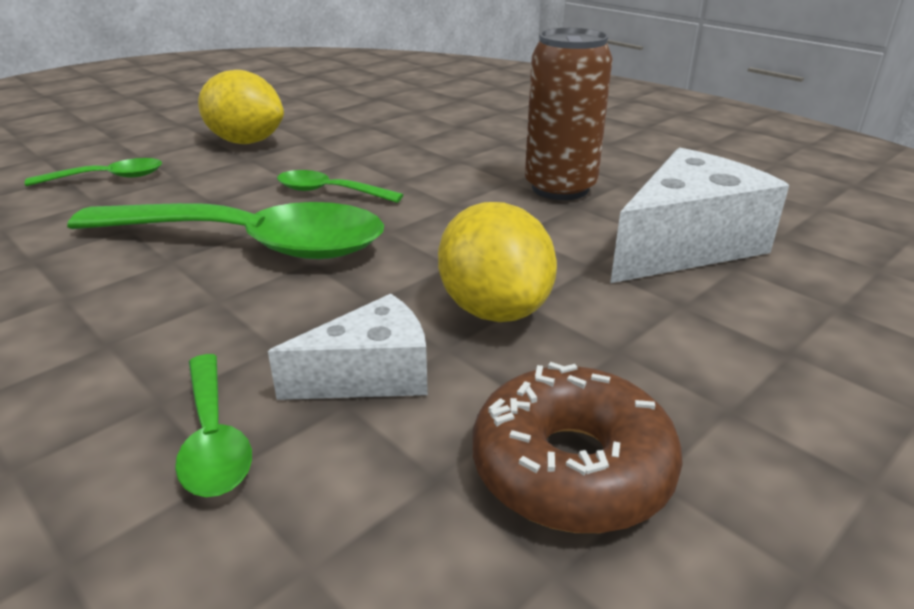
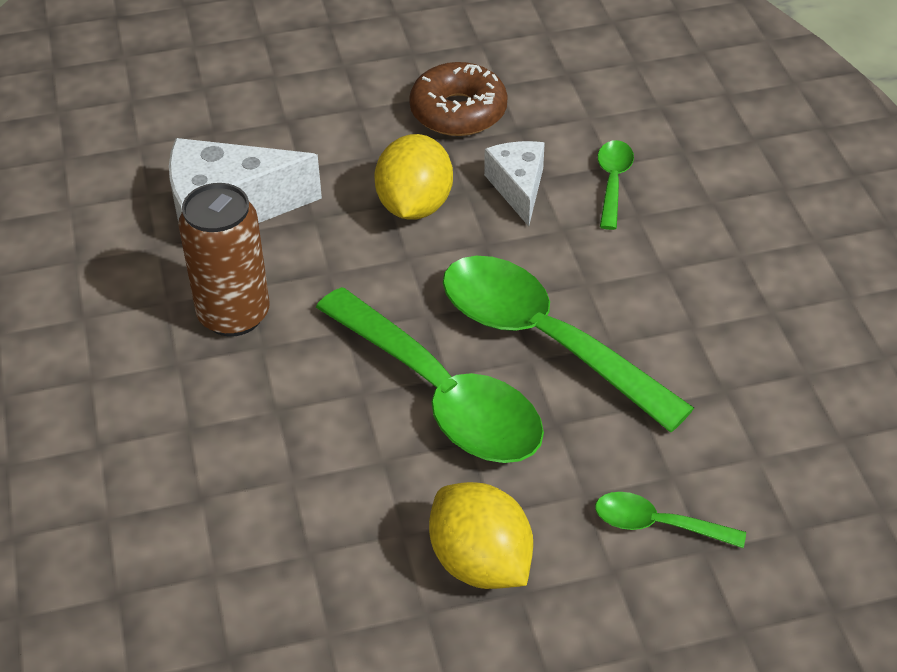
camera: 150 degrees left, 15 degrees up
white cheese [268,294,428,400] -> white cheese turned 75 degrees clockwise [484,141,545,227]
green spoon [277,170,403,203] -> green spoon [316,287,544,463], size x2.16

